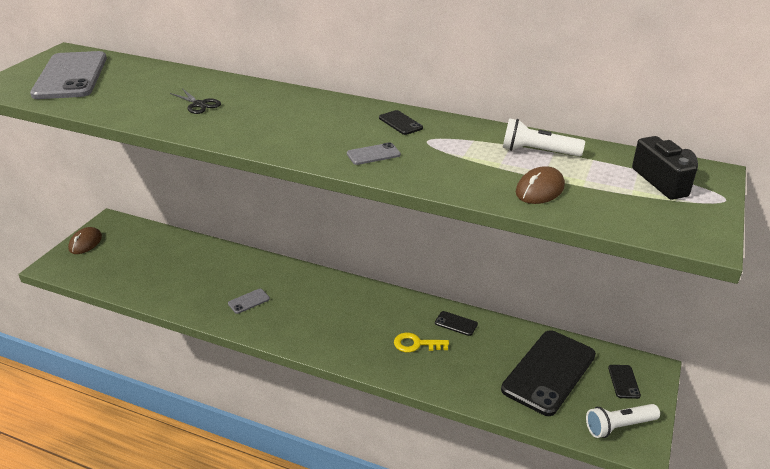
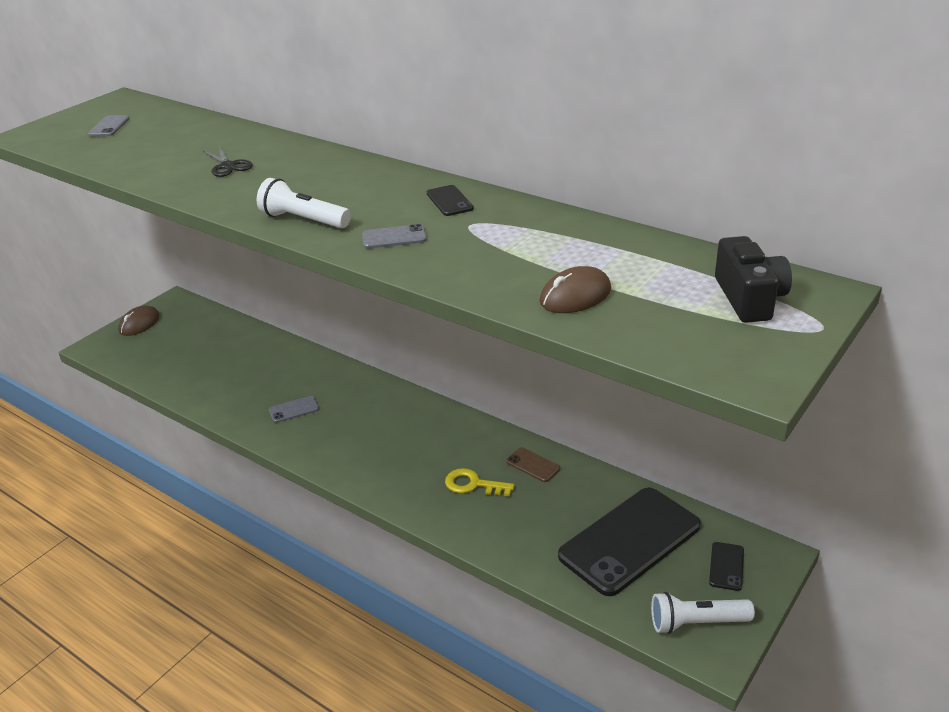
camera: 15 degrees right, 0 degrees up
grey phone [30,51,107,99] -> grey phone [88,115,130,136], size x0.40
black phone [435,311,478,336] -> brown phone [506,447,560,482]
white flashlight [503,118,585,157] -> white flashlight moved to [257,178,351,228]

